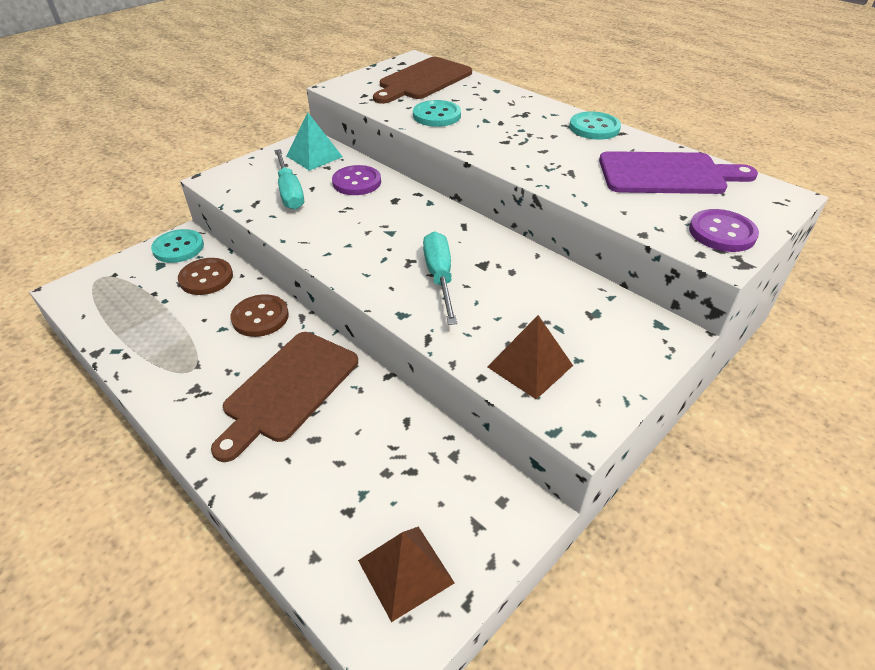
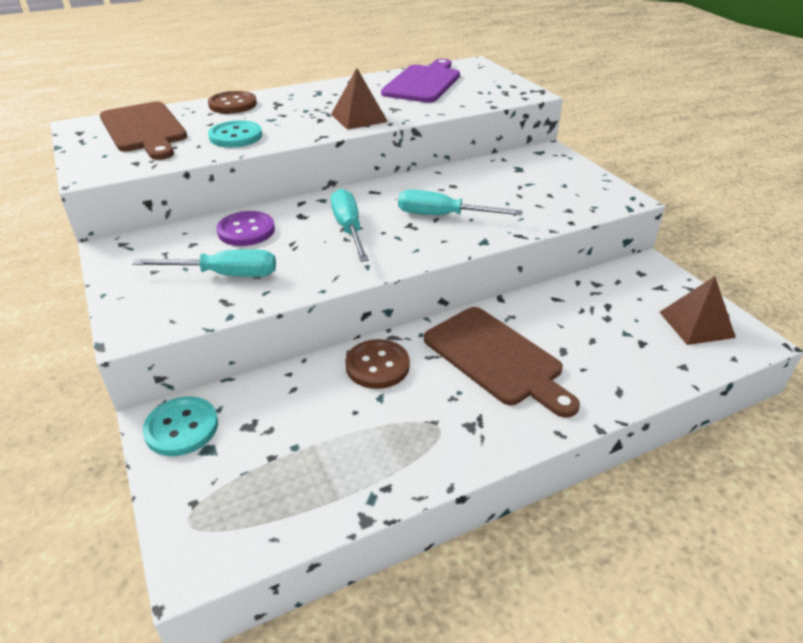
camera: 70 degrees left, 5 degrees down
brown button [178,258,233,295] -> brown button moved to [208,91,257,114]
turquoise pyramid [287,112,343,171] -> none
brown pyramid [487,315,573,399] -> brown pyramid moved to [331,68,388,130]
turquoise button [569,111,621,140] -> none
purple button [689,209,759,252] -> none
none -> turquoise screwdriver [331,188,369,262]

